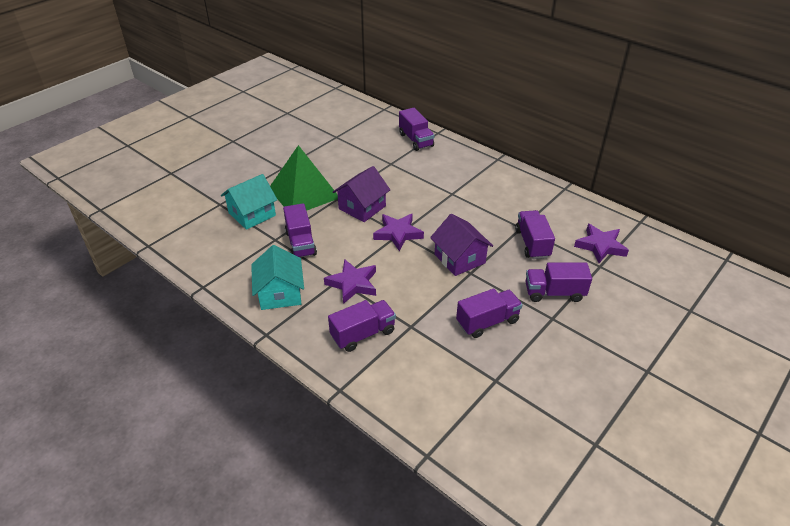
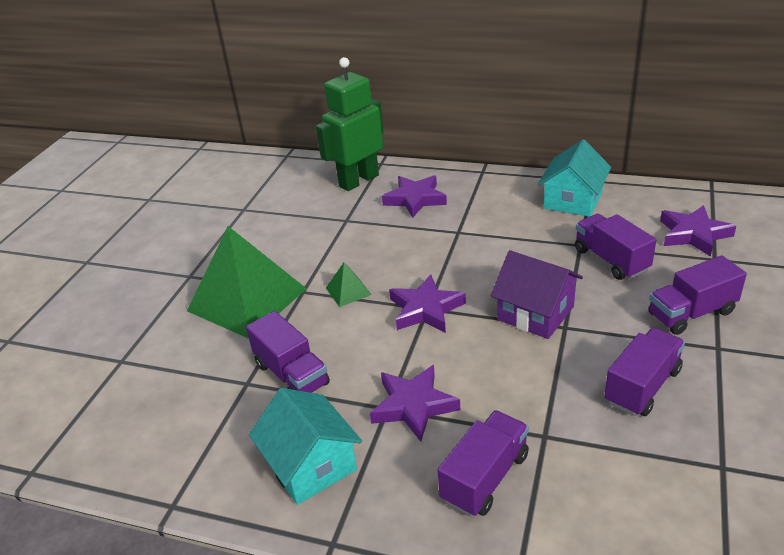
camera: 20 degrees left, 5 degrees down
turquoise house [221,174,278,230] -> turquoise house moved to [538,140,611,217]
purple house [333,166,390,222] -> green pyramid [326,262,372,307]
purple truck [399,108,434,151] -> green robot [316,57,384,191]
none -> purple star [382,175,447,218]

